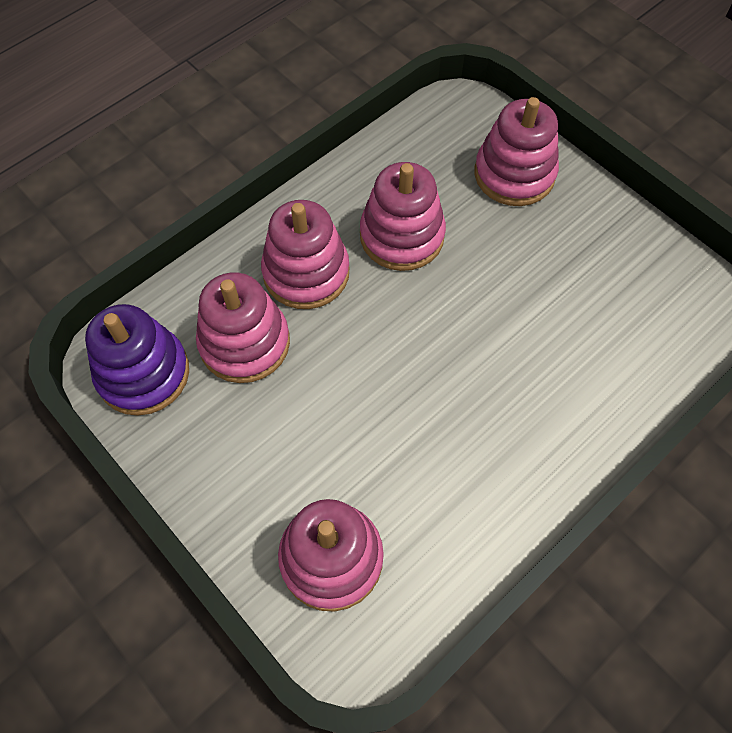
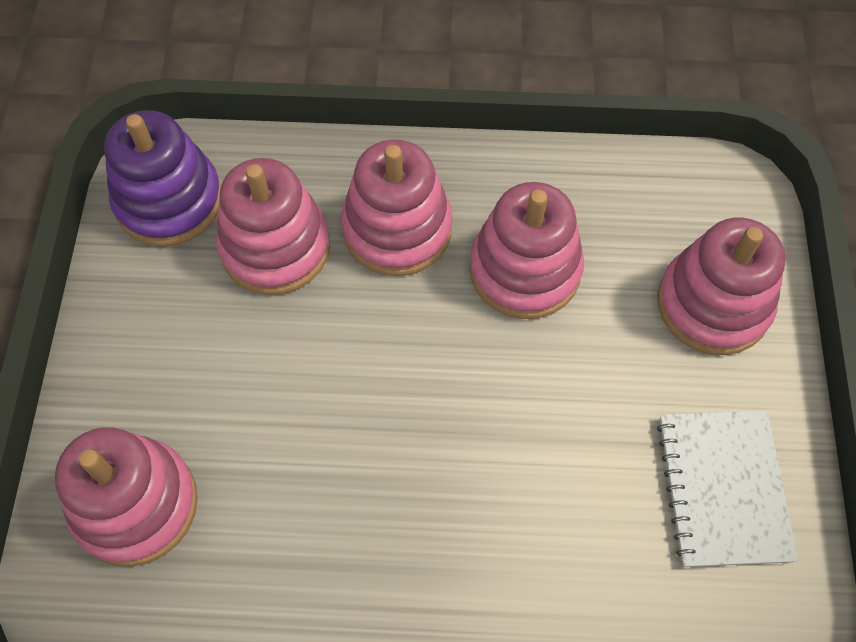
camera: 45 degrees right, 0 degrees up
none -> white notebook [657,410,798,567]

